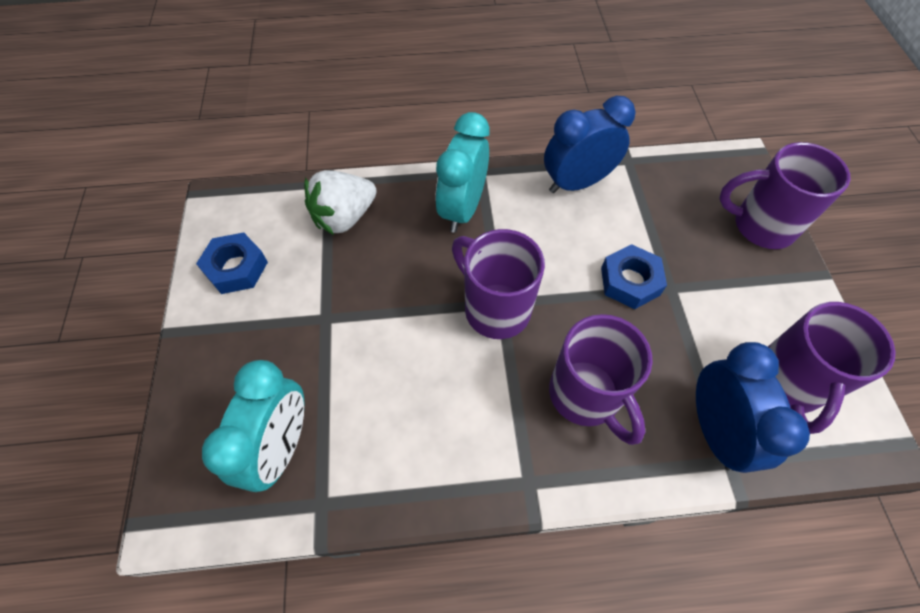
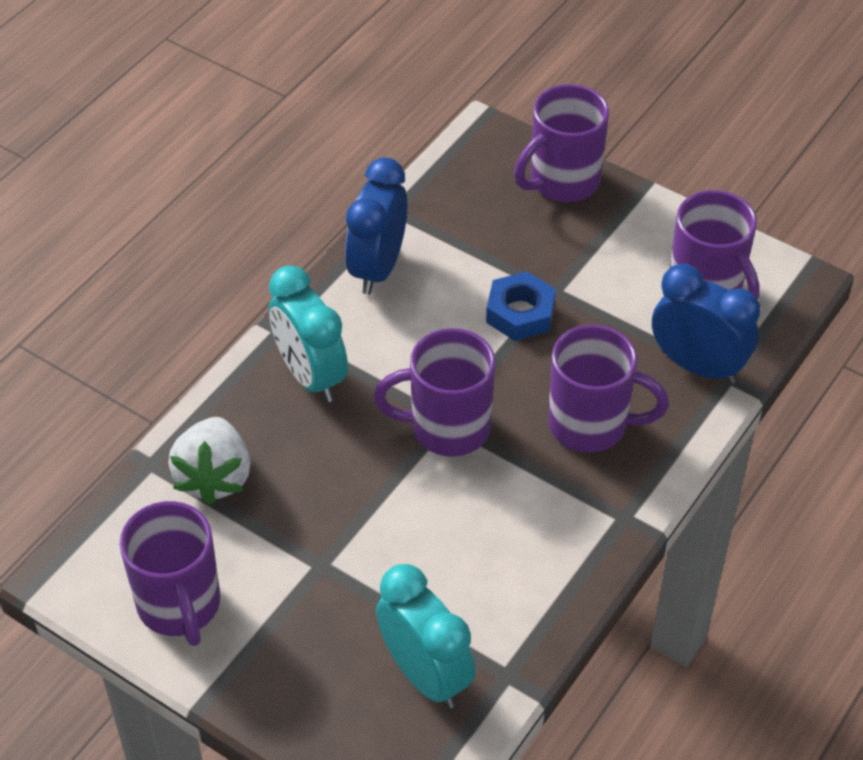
camera: 50 degrees left, 10 degrees down
blue nut [196,232,268,294] -> purple mug [119,501,220,646]

